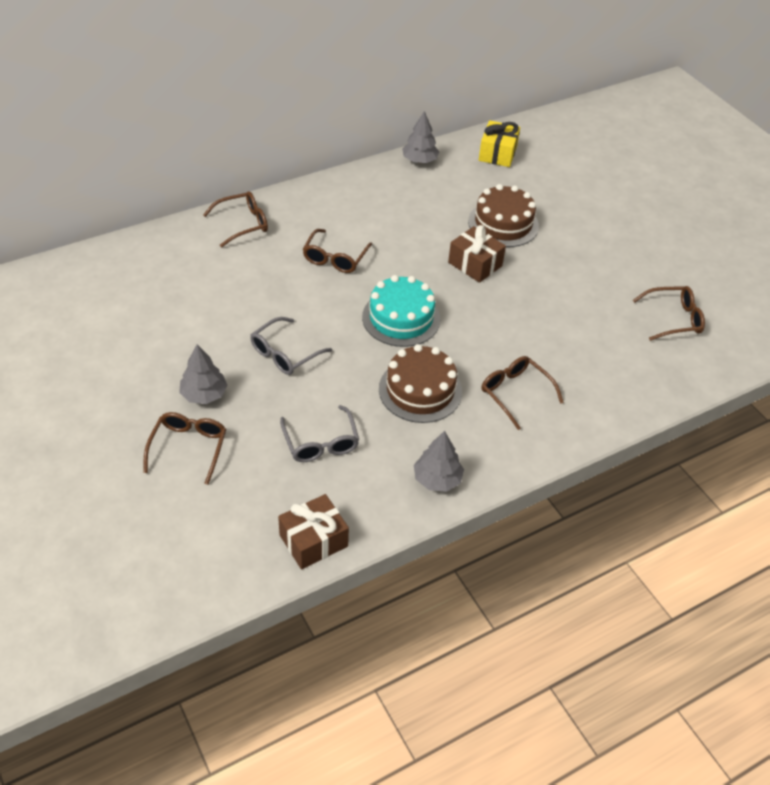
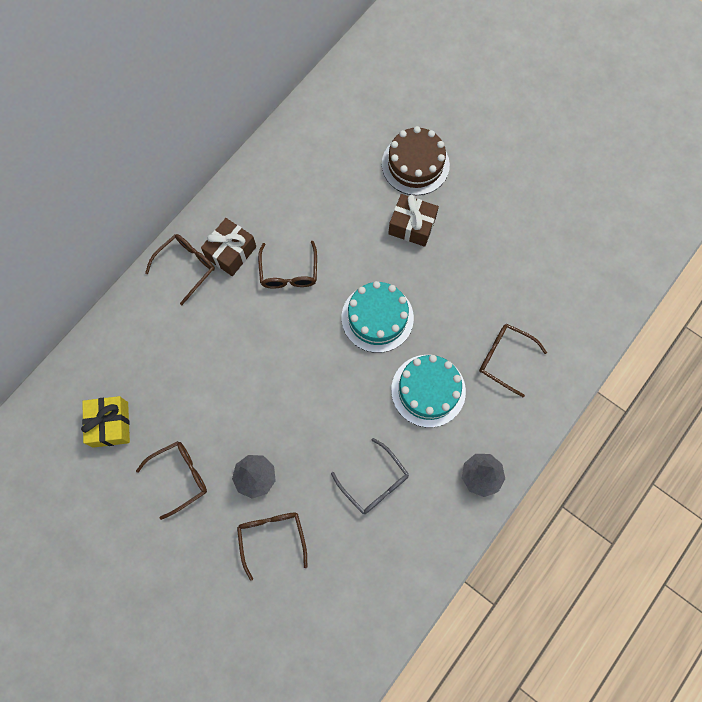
camera: 20 degrees left, 25 degrees up
grey glasses [250,317,332,375] -> none
brown gift [278,494,349,569] -> brown gift moved to [201,218,256,276]
brown cake [379,344,462,423] -> turquoise cake [391,355,466,428]
grey tree [402,111,440,163] -> none
yellow gift [479,120,520,167] -> yellow gift moved to [81,396,130,448]
brown glasses [633,286,705,341] -> brown glasses moved to [136,441,207,520]

